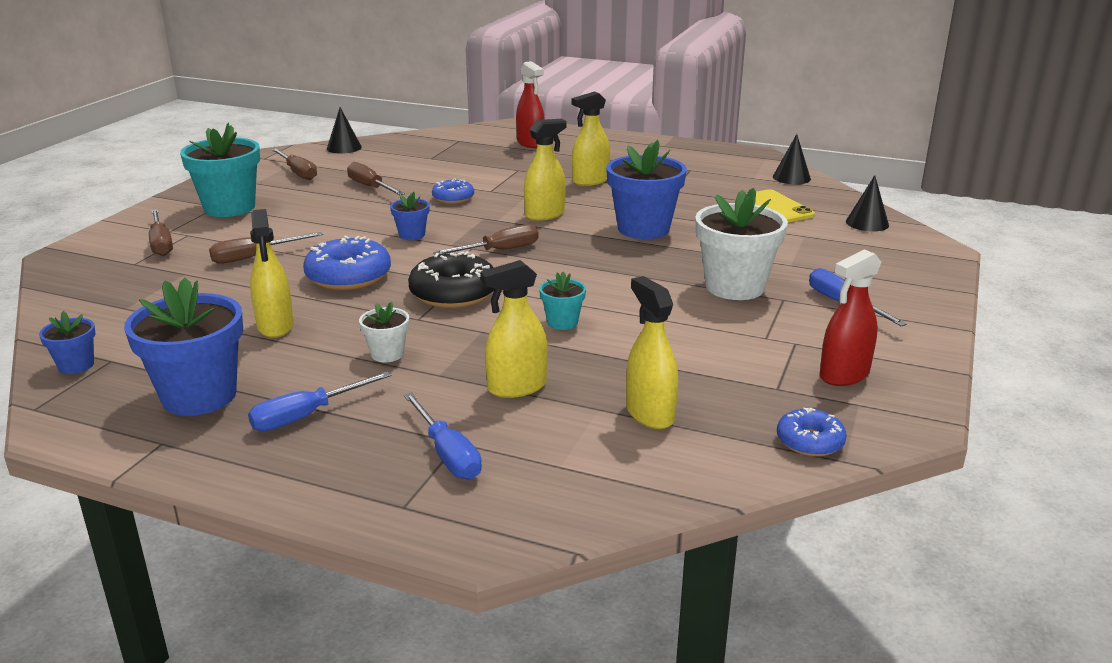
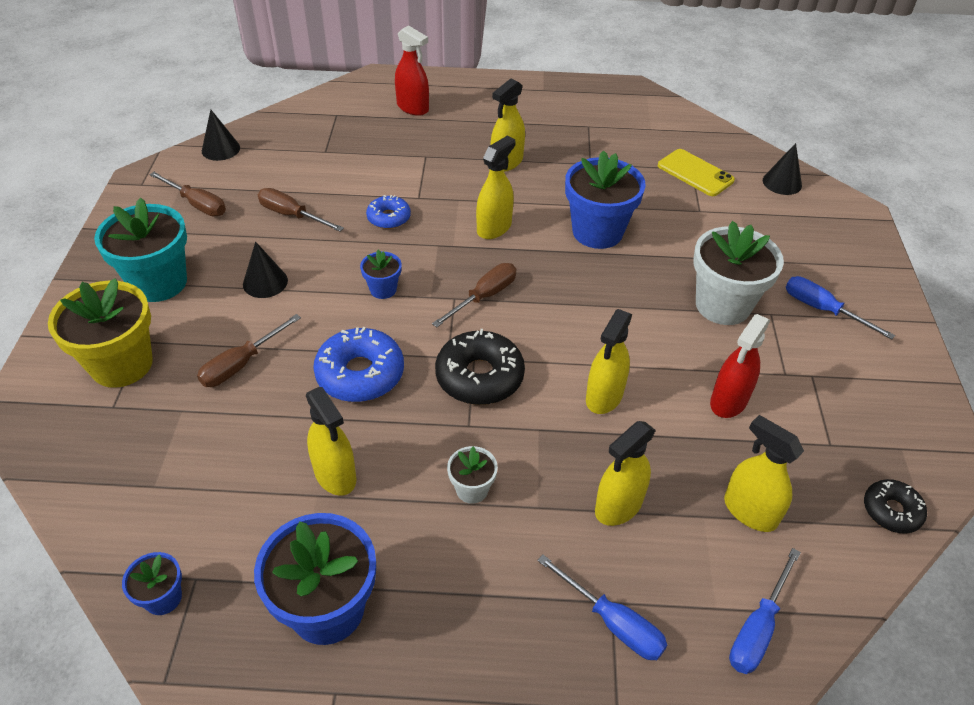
camera: 20 degrees left, 20 degrees up
brown screwdriver [149,209,173,256] -> yellow flower pot [48,278,153,388]
blue screwdriver [248,371,392,431] -> blue screwdriver moved to [729,548,801,674]
turquoise flower pot [539,271,586,330] -> yellow spray bottle [586,309,632,414]
black cone [773,134,811,184] -> black cone moved to [243,241,288,298]
blue donut [777,408,847,457] -> black donut [864,479,927,534]
red spray bottle [820,249,881,386] -> red spray bottle moved to [710,314,770,418]

